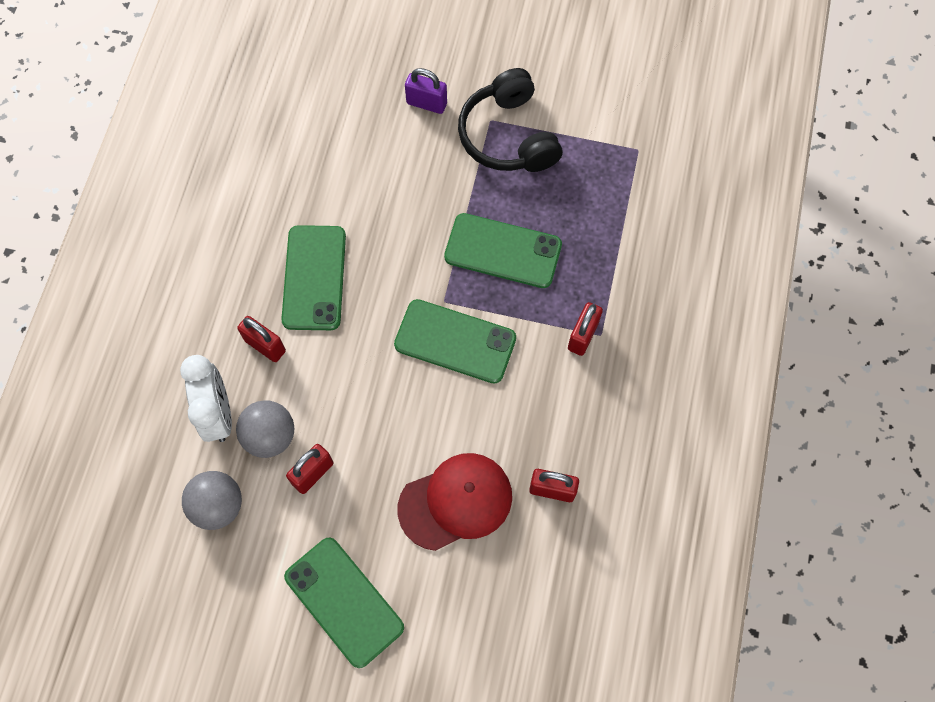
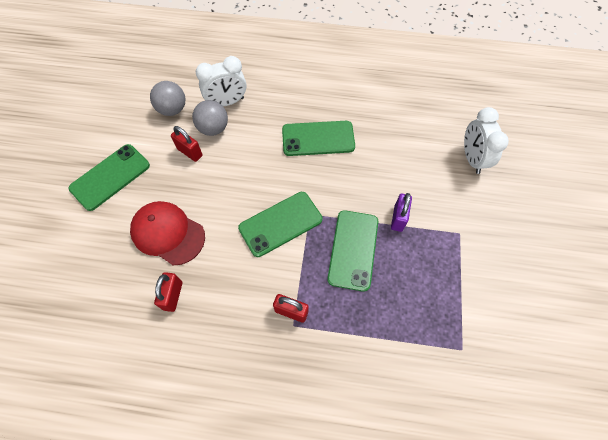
camera: 85 degrees right, 5 degrees down
red padlock [237,316,286,362] -> none
green phone [394,299,516,384] -> green phone turned 45 degrees clockwise [238,192,322,257]
red cap [398,453,512,551] -> red cap turned 150 degrees clockwise [130,201,205,265]
purple padlock [405,68,447,114] -> purple padlock moved to [391,193,412,232]
black headphones [458,68,562,172] -> none
none -> white clock [464,107,509,174]

